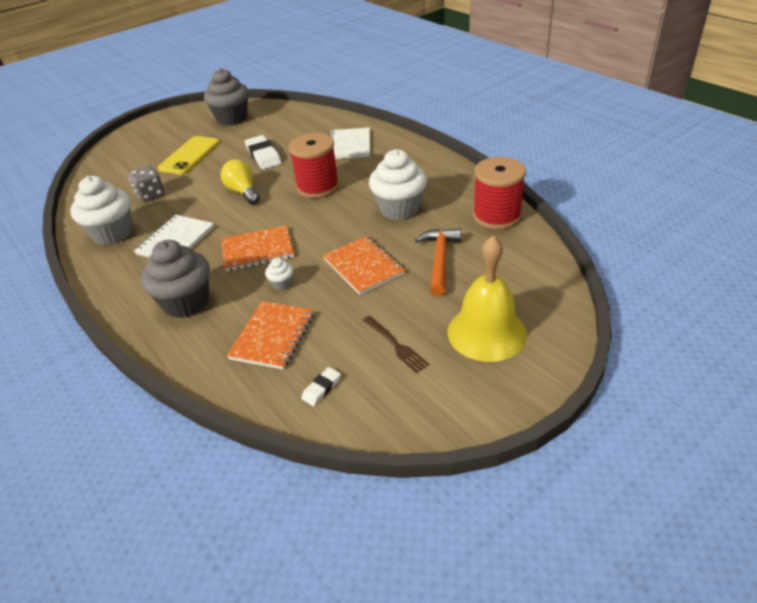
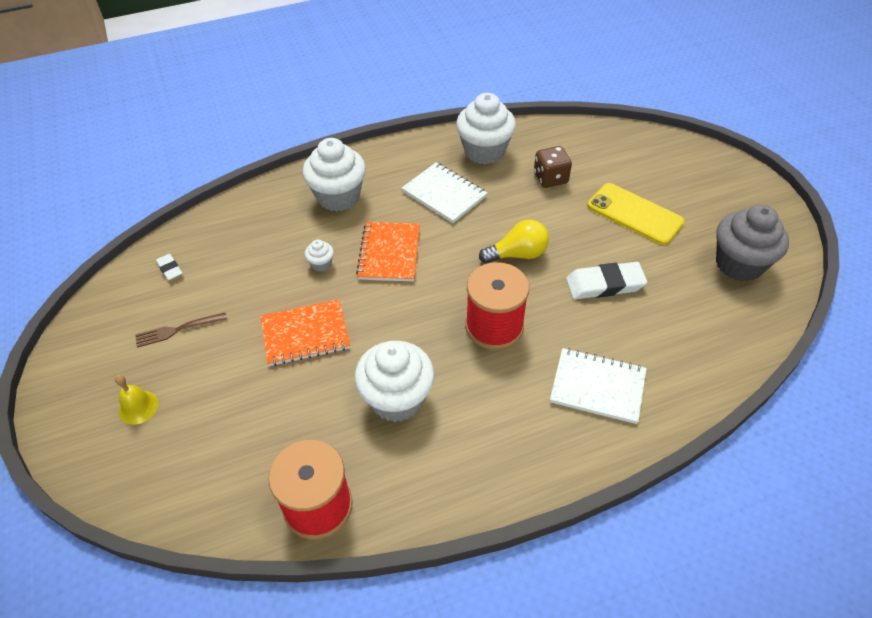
camera: 105 degrees right, 10 degrees up
grey dice [128,166,165,202] -> brown dice [534,146,572,188]
grey cupcake [141,240,210,318] -> white cupcake [302,138,366,212]
orange notebook [227,301,314,370] -> none
orange hammer [415,228,461,296] -> none
yellow bell [448,235,527,362] -> yellow bell [115,375,158,425], size x0.47

